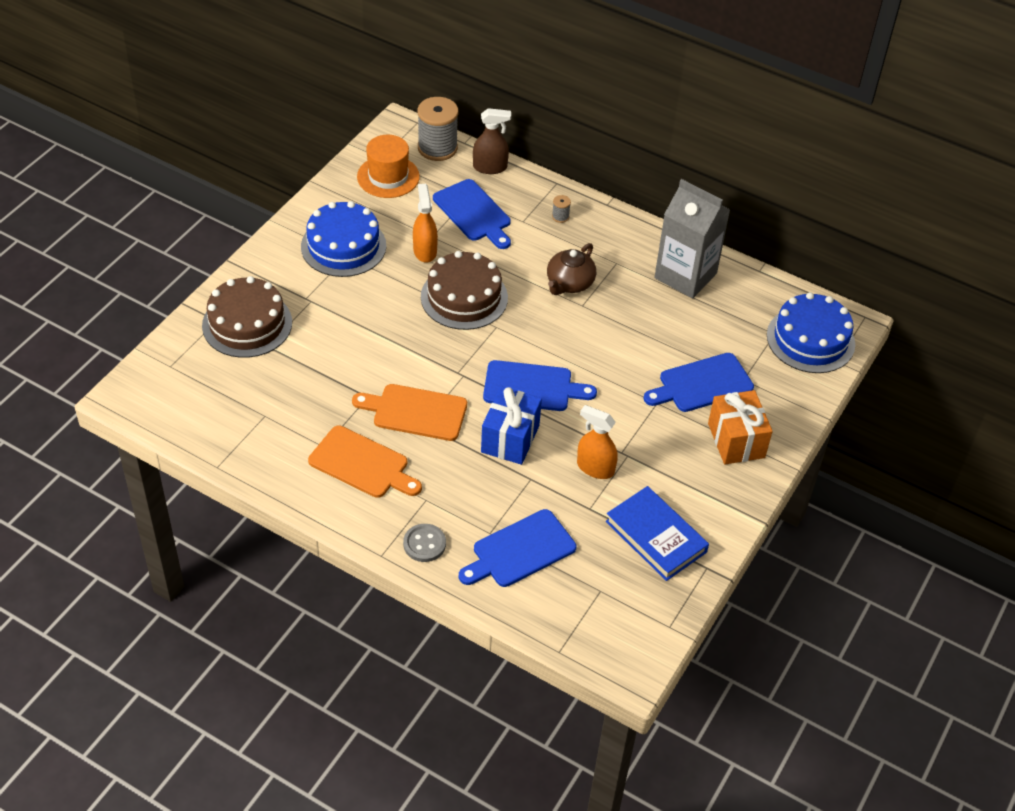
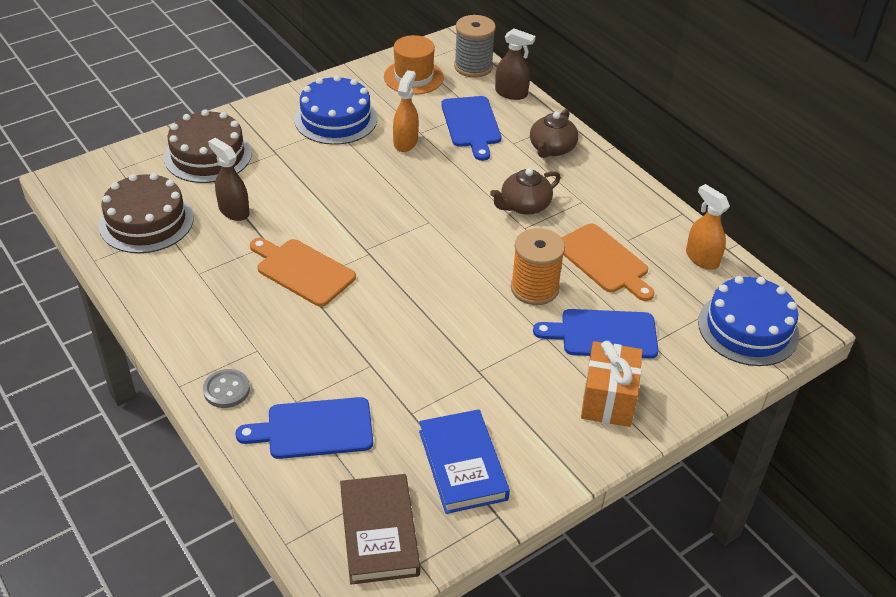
camera: 25 degrees right, 5 degrees down
orange cutting board [308,426,422,498] -> orange cutting board moved to [562,223,655,301]
brown cake [421,251,508,330] -> brown cake moved to [99,173,194,253]
blue gift [481,386,542,465] -> none
blue cutting board [483,360,597,411] -> none
grey spool [552,195,571,223] -> brown teapot [530,109,578,158]
orange spray bottle [577,405,618,479] -> orange spray bottle moved to [686,184,730,270]
grey carton [654,179,730,299] -> none
none -> brown spray bottle [208,138,250,221]
none -> brown book [340,474,420,585]
none -> orange spool [511,228,565,305]

